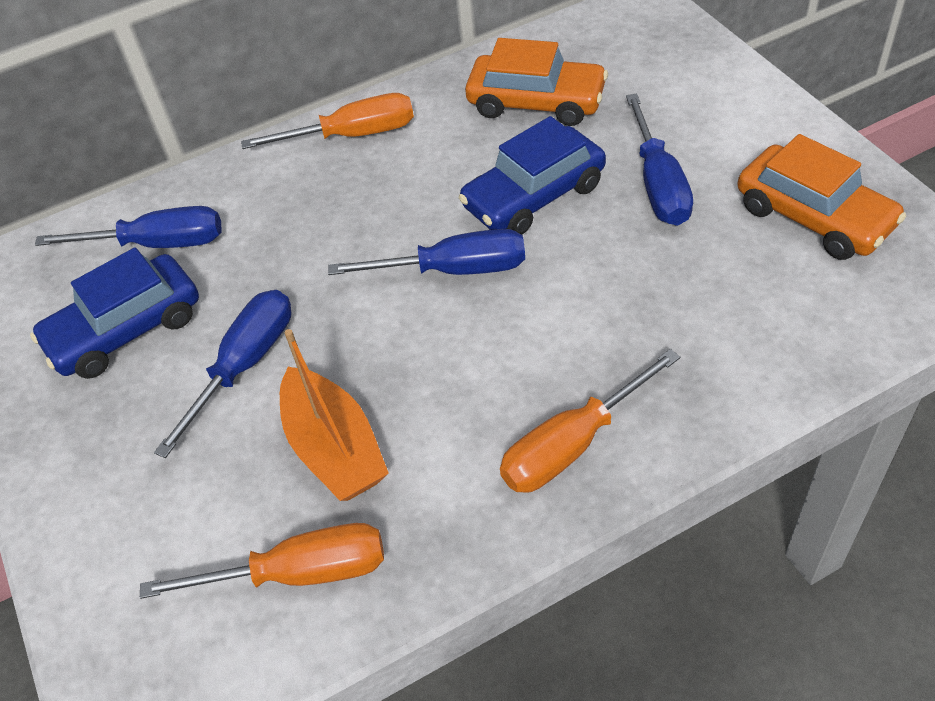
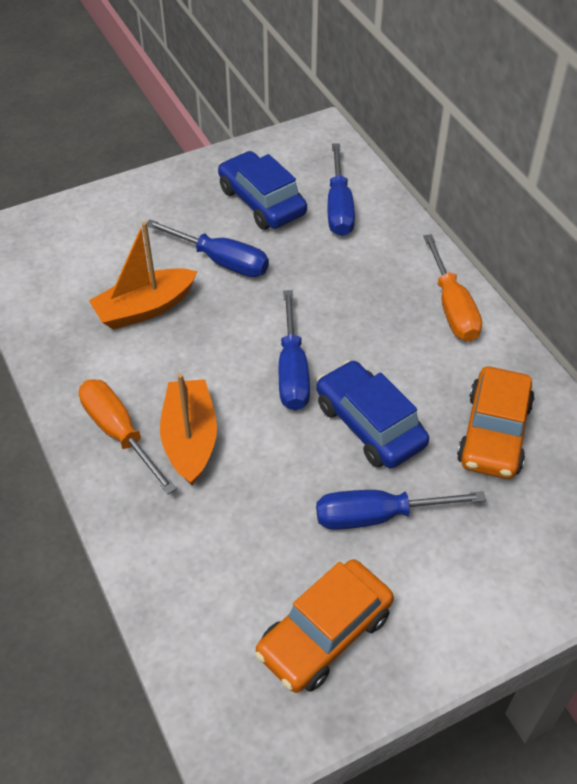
camera: 85 degrees right, 0 degrees up
orange screwdriver [140,523,384,599] -> none
none -> orange boat [160,373,217,485]

